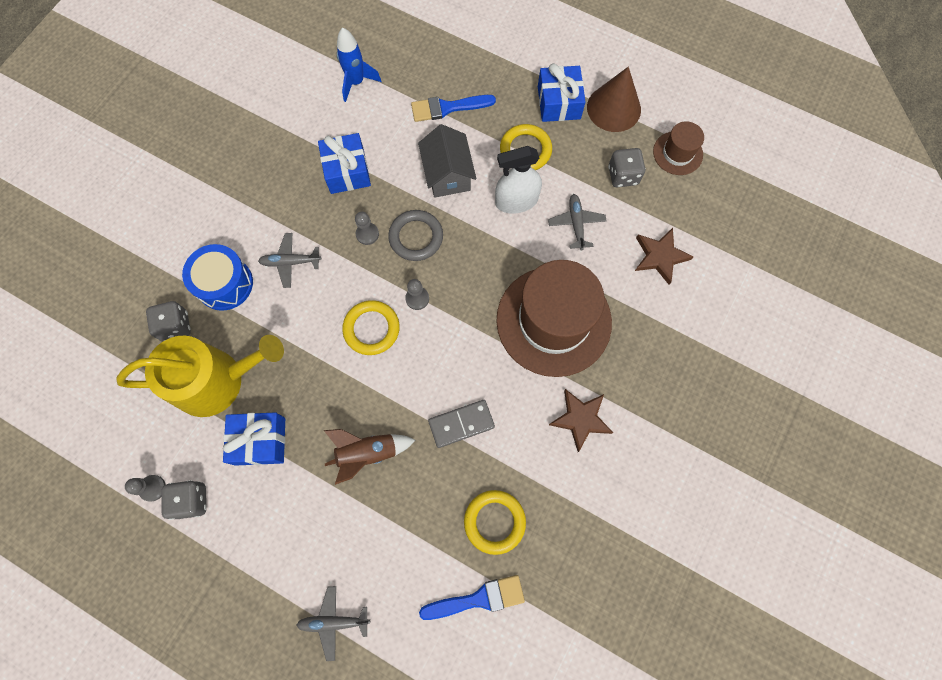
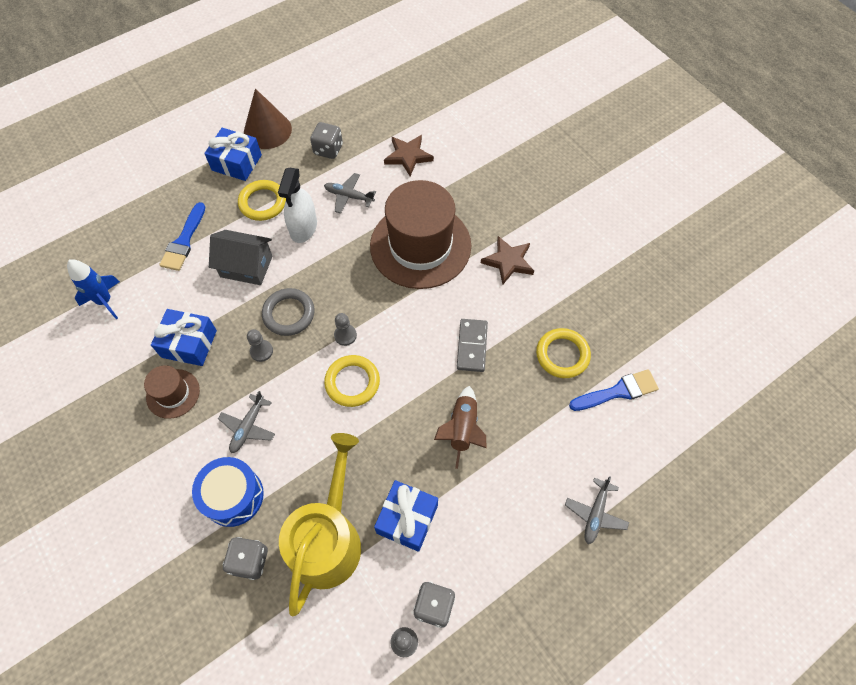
camera: 65 degrees left, 10 degrees down
blue brush [419,575,525,620] -> blue brush turned 60 degrees clockwise [569,369,659,411]
brown hat [653,121,704,175] -> brown hat moved to [144,365,200,419]

